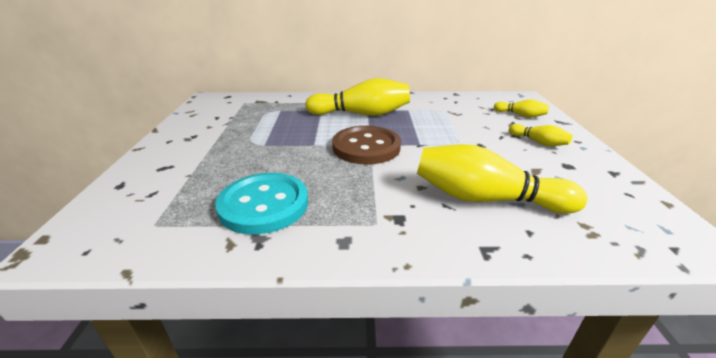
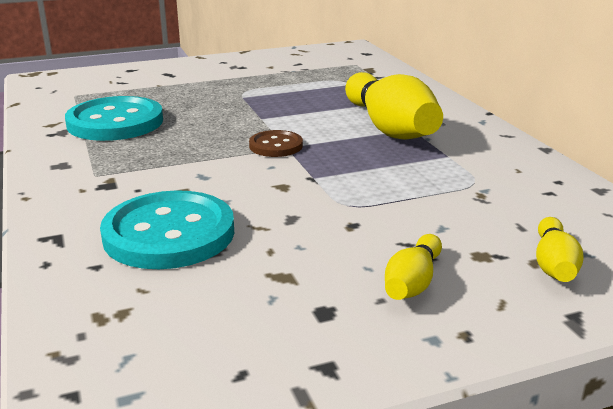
camera: 70 degrees right, 5 degrees down
brown button [332,126,401,165] -> brown button [249,130,303,157], size x0.53
yellow bowling pin [417,144,588,214] -> turquoise button [100,190,234,269]

